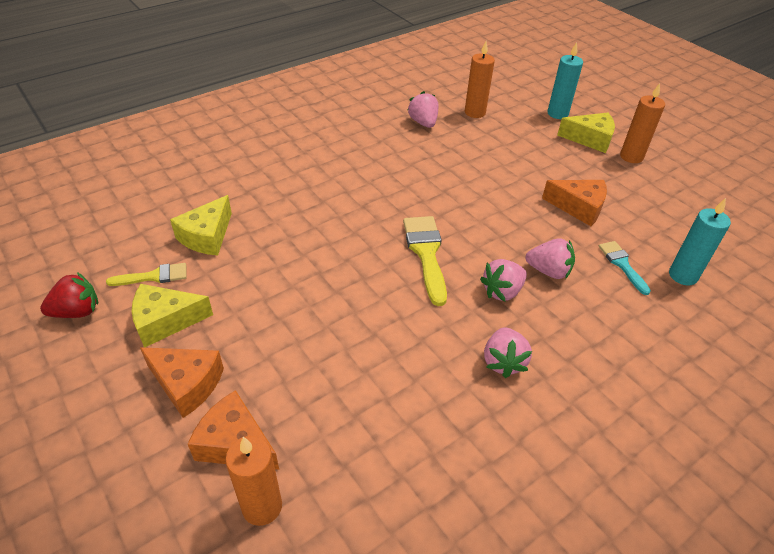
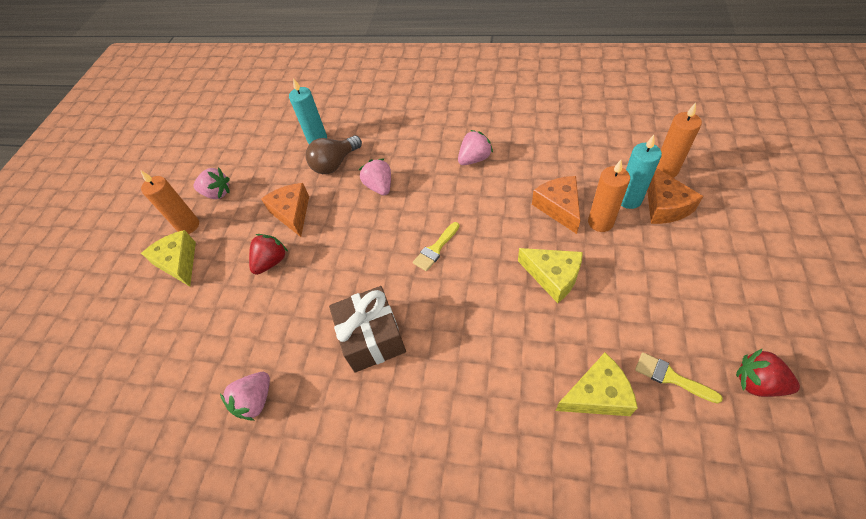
camera: 125 degrees left, 10 degrees up
yellow cheese [132,284,213,348] -> yellow cheese moved to [518,248,583,303]
orange cheese [140,347,224,418] -> orange cheese moved to [532,176,580,234]
yellow brush [403,216,447,306] -> yellow brush [413,222,459,271], size x0.61
orange candle [465,41,495,118] -> orange candle moved to [588,160,630,232]
pink strawberry [480,259,527,301] -> pink strawberry moved to [193,168,230,199]
turquoise candle [547,42,583,119] -> turquoise candle moved to [621,135,662,209]
turquoise brush [599,241,651,295] -> brown light bulb [306,136,362,174]
none -> red strawberry [249,234,288,275]
none -> brown gift [329,286,406,373]

